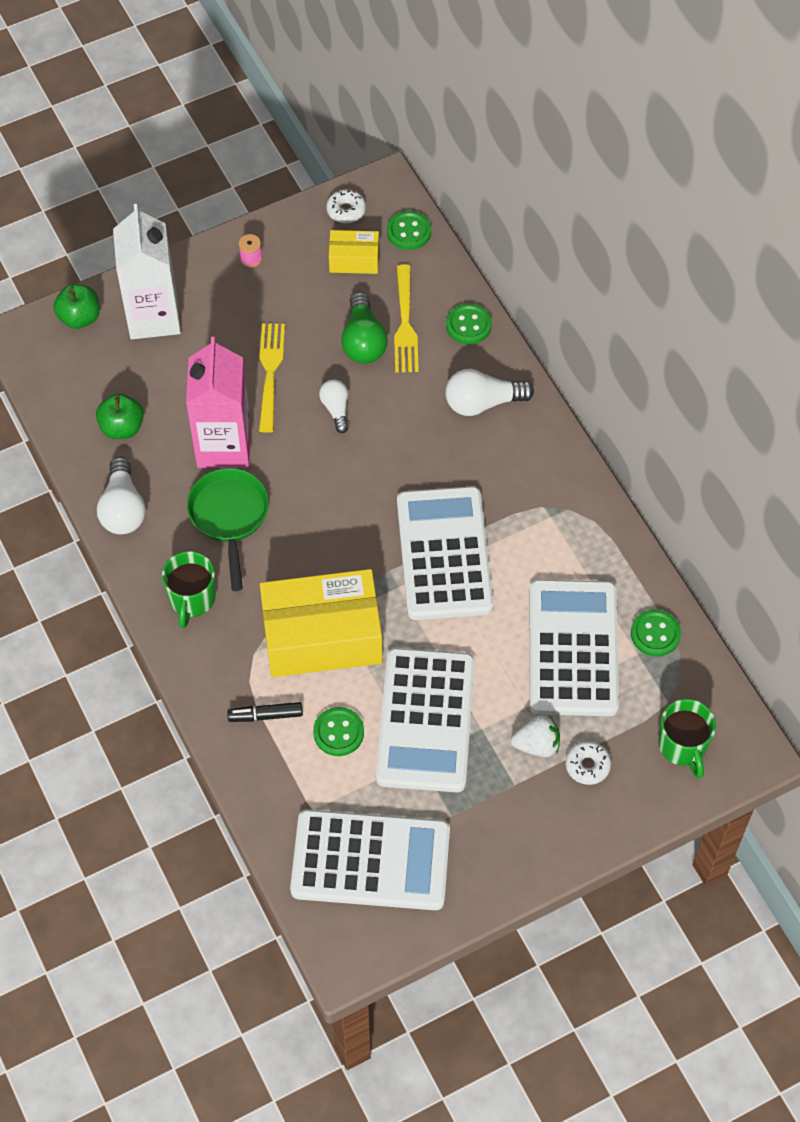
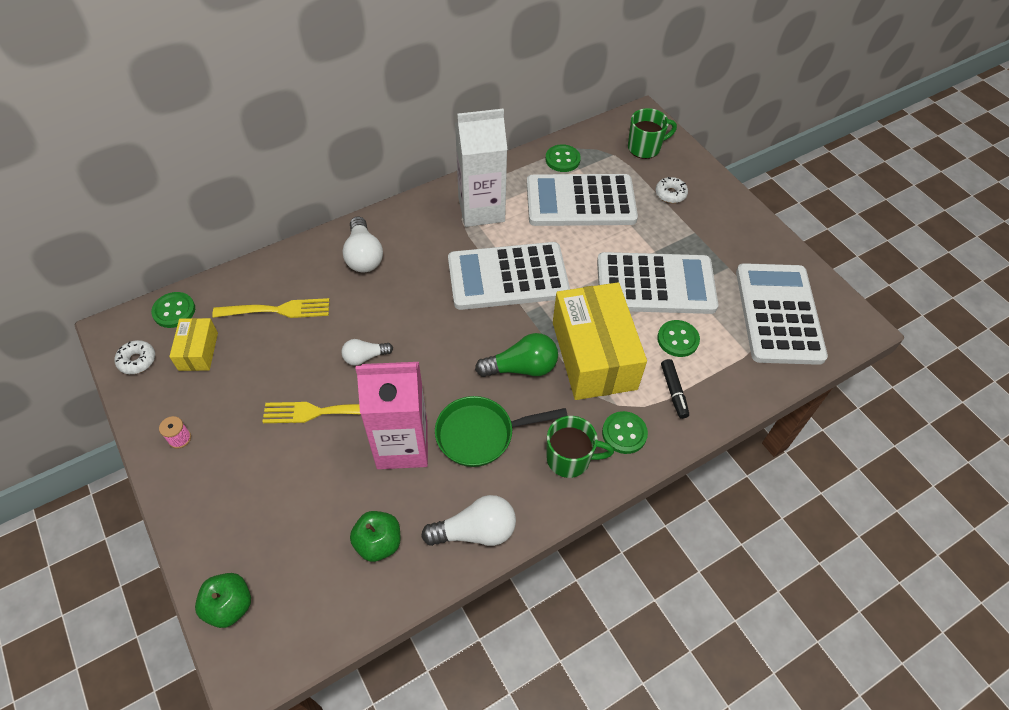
camera: 95 degrees left, 5 degrees down
white carton [113,204,181,339] -> white carton moved to [455,109,507,227]
green light bulb [341,292,388,364] -> green light bulb moved to [475,333,558,377]
green button [446,303,492,344] -> green button moved to [602,411,648,454]
white strawberry [511,715,560,757] -> none

